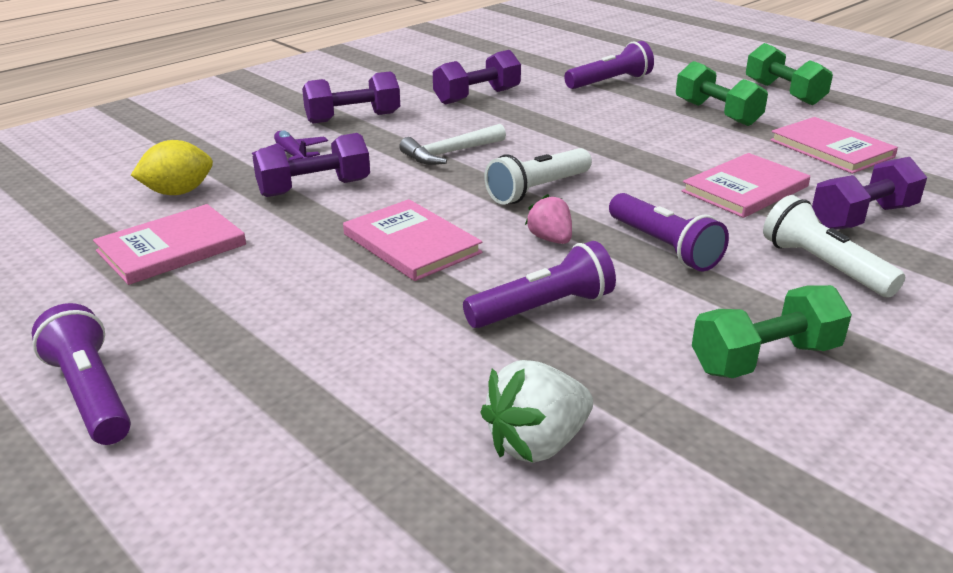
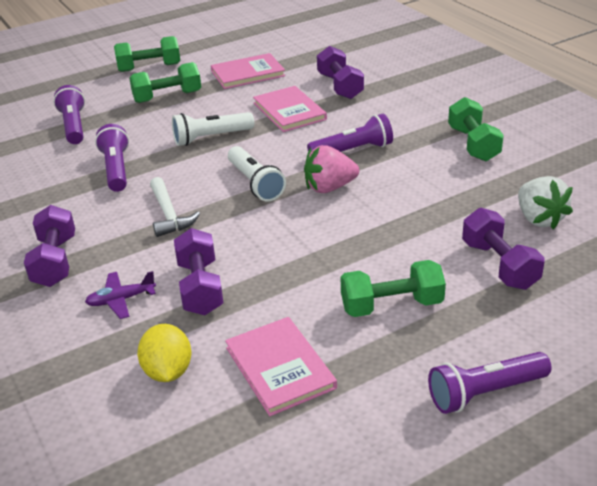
camera: 75 degrees left, 5 degrees up
pink book [343,199,482,281] -> none
purple dumbbell [433,50,521,104] -> purple dumbbell moved to [462,208,545,290]
purple flashlight [463,241,616,328] -> purple flashlight moved to [95,124,129,192]
pink strawberry [525,194,572,244] -> pink strawberry [304,145,359,193], size x1.56
white flashlight [763,195,905,297] -> white flashlight moved to [172,112,254,146]
none -> green dumbbell [341,260,446,317]

